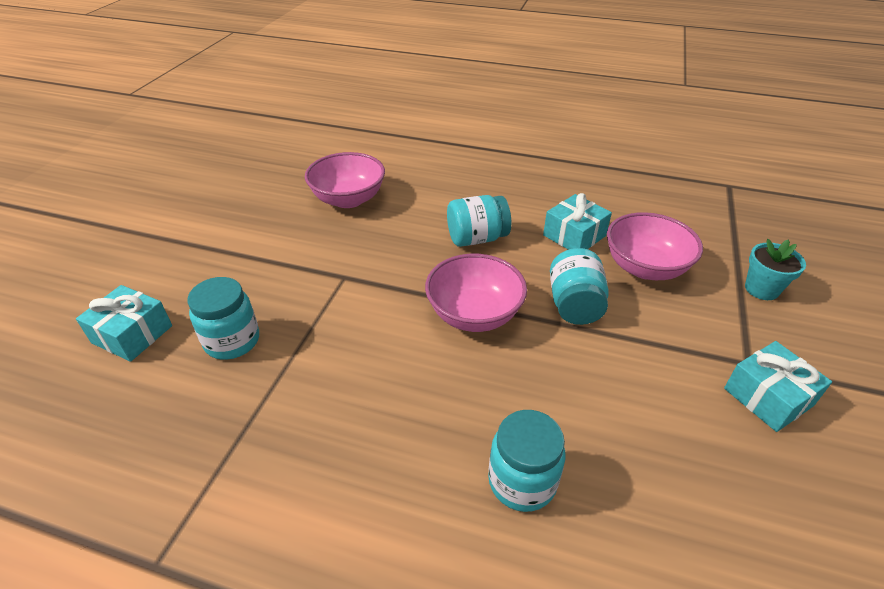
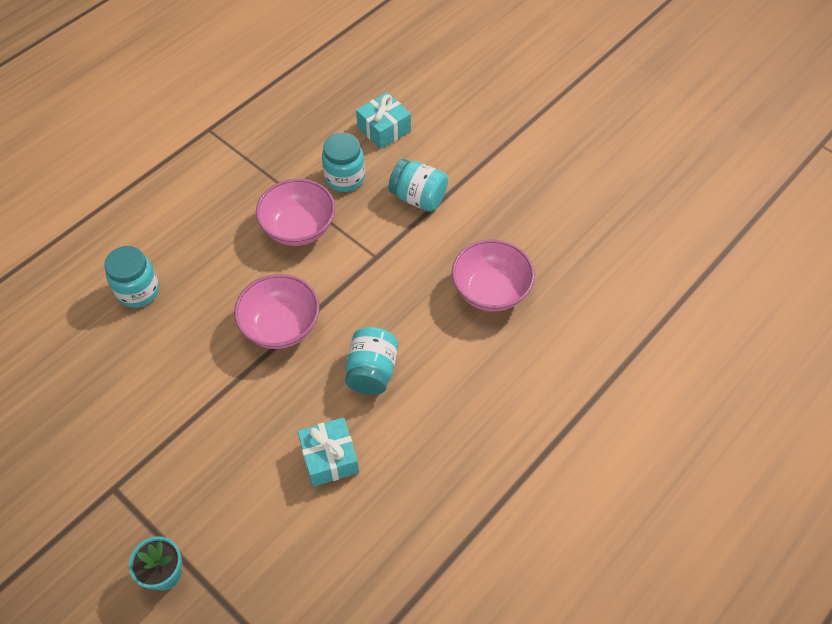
camera: 115 degrees right, 15 degrees up
turquoise jar [550,248,609,325] -> turquoise jar moved to [388,159,448,212]
pink bowl [607,212,703,280] -> pink bowl moved to [256,179,335,246]
turquoise gift [724,341,832,432] -> none

